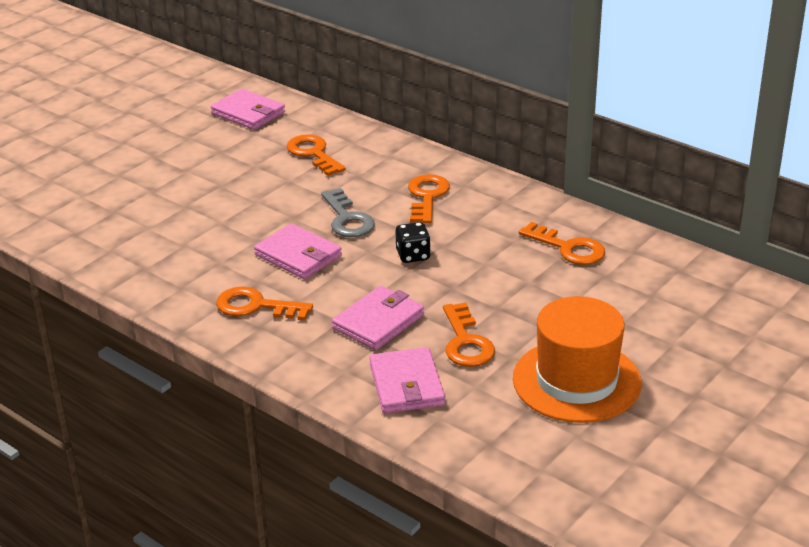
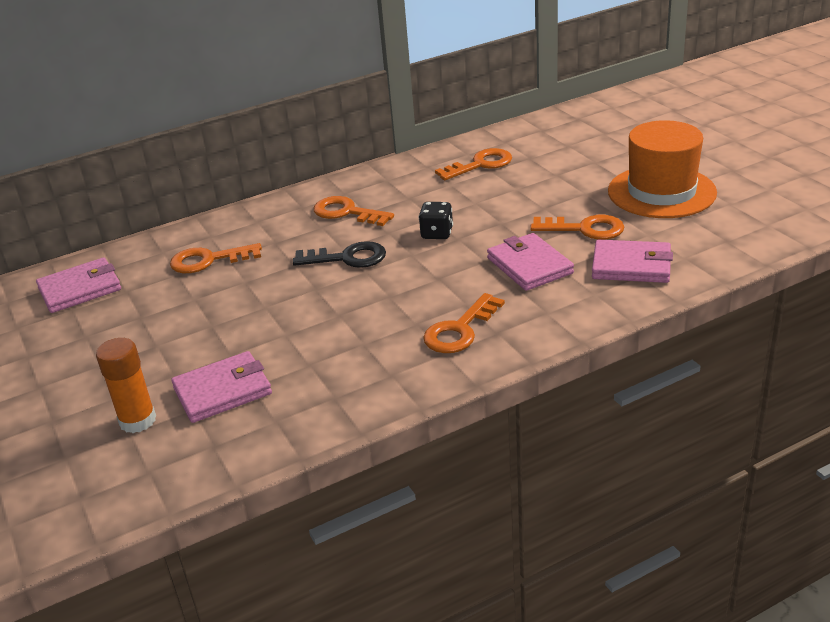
camera: 65 degrees left, 0 degrees up
pink wallet [254,224,342,279] -> pink wallet moved to [171,351,272,423]
grey key [321,188,375,237] -> black key [293,241,386,268]
none -> orange glue stick [96,338,156,433]

